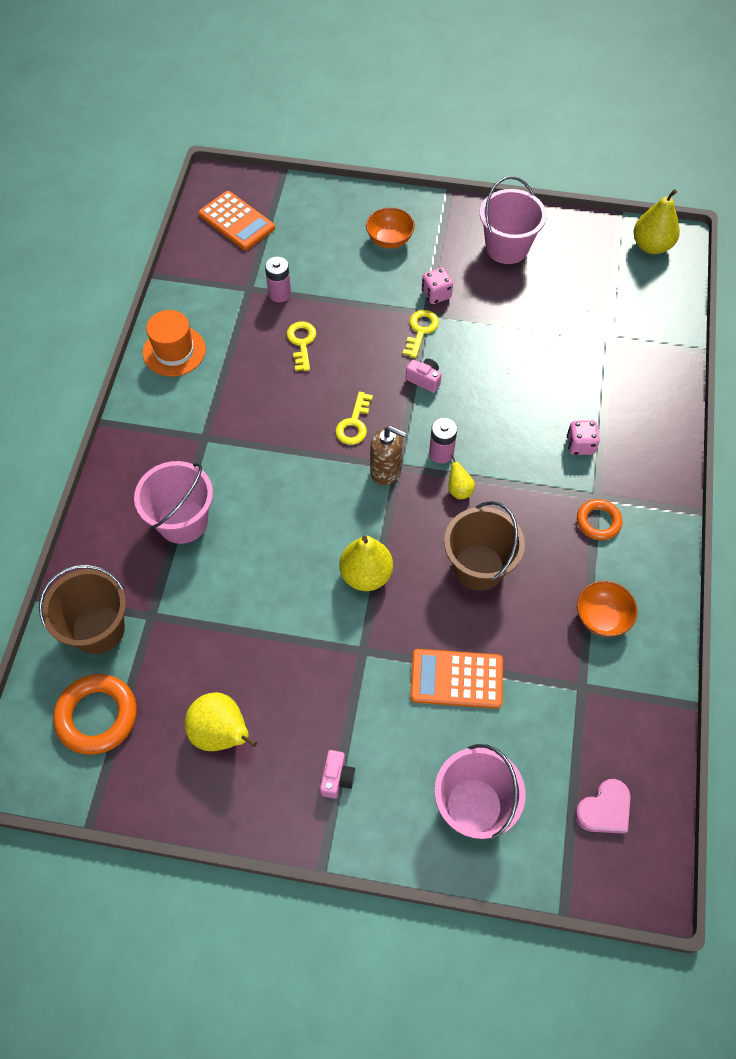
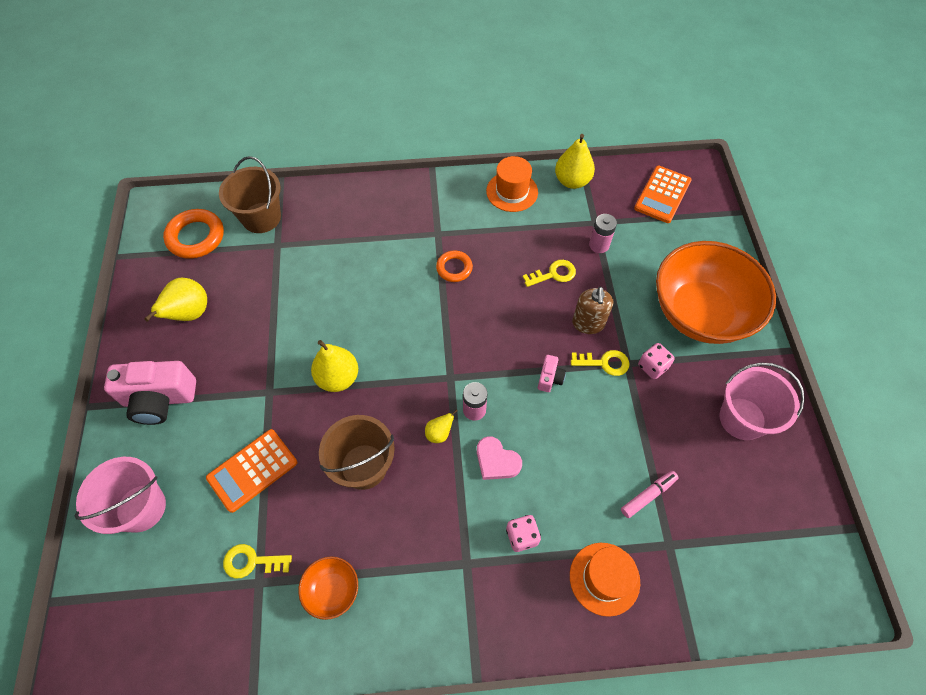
camera: 75 degrees right, 0 degrees up
pink bucket [134,461,213,544] -> none
pink camera [320,750,355,799] -> pink camera [104,361,196,425], size x2.17
yellow key [335,392,373,445] -> yellow key moved to [223,544,292,579]
orange bowl [366,208,415,249] -> orange bowl [656,241,776,344], size x2.36
brown soap dispenser [370,426,407,485] -> brown soap dispenser moved to [572,286,613,334]
orange calculator [410,649,503,709] -> orange calculator turned 120 degrees counterclockwise [206,429,297,513]
pink heart [575,779,631,834] -> pink heart moved to [477,436,522,480]
orange ring [577,499,622,540] -> orange ring moved to [436,250,473,282]
yellow pear [634,189,680,254] -> yellow pear moved to [555,134,595,189]
none -> orange hat [570,543,640,617]
none -> pink marker [621,471,679,518]

